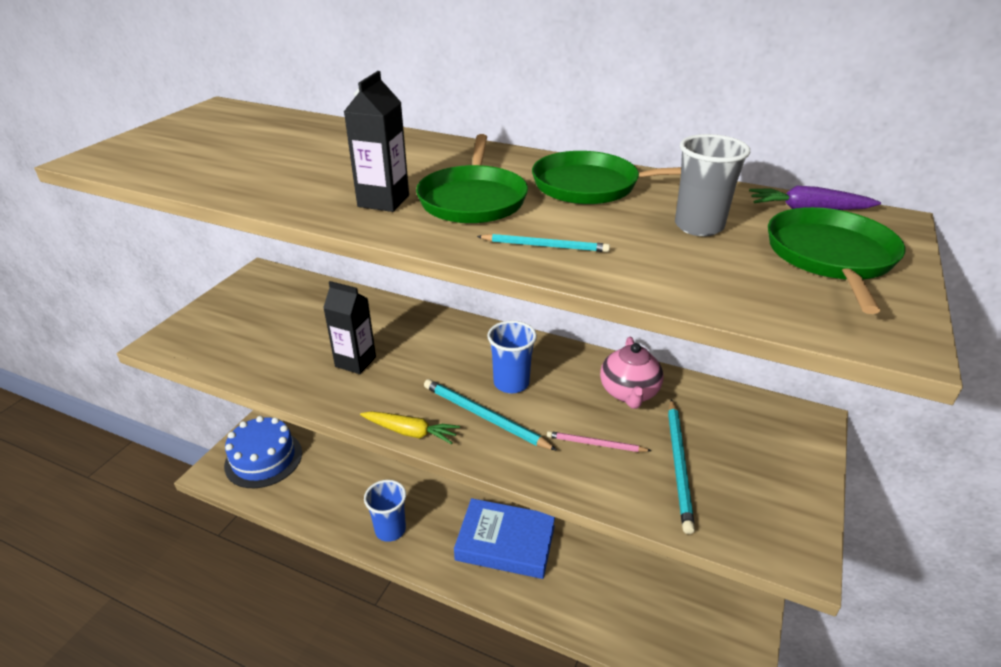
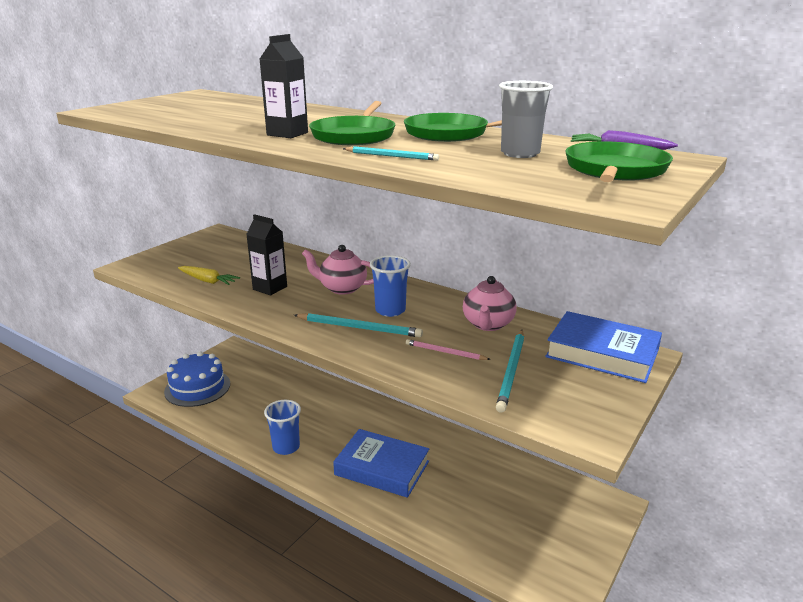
camera: 10 degrees right, 10 degrees down
yellow carrot [360,411,460,444] -> yellow carrot moved to [178,266,240,285]
turquoise pencil [424,379,557,451] -> turquoise pencil turned 150 degrees clockwise [294,313,423,337]
none -> pink teapot [302,245,374,295]
none -> blue book [545,311,662,383]

